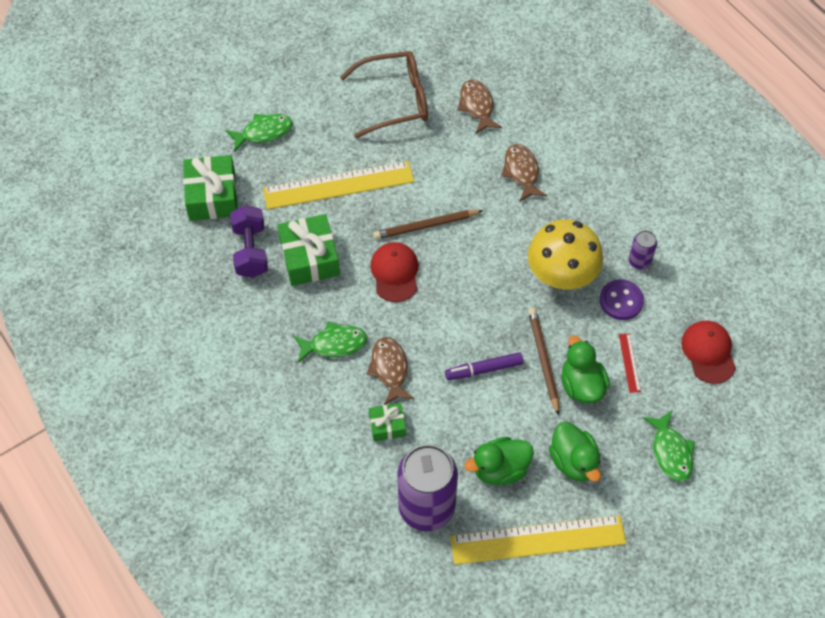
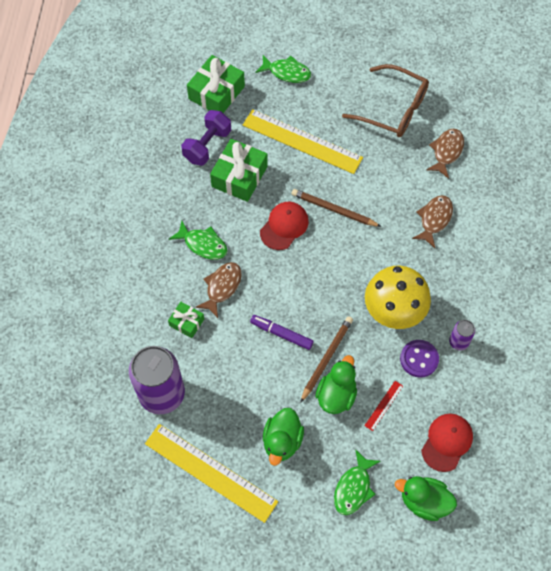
camera: 40 degrees right, 5 degrees up
green duck [464,437,534,485] -> green duck moved to [395,476,457,521]

